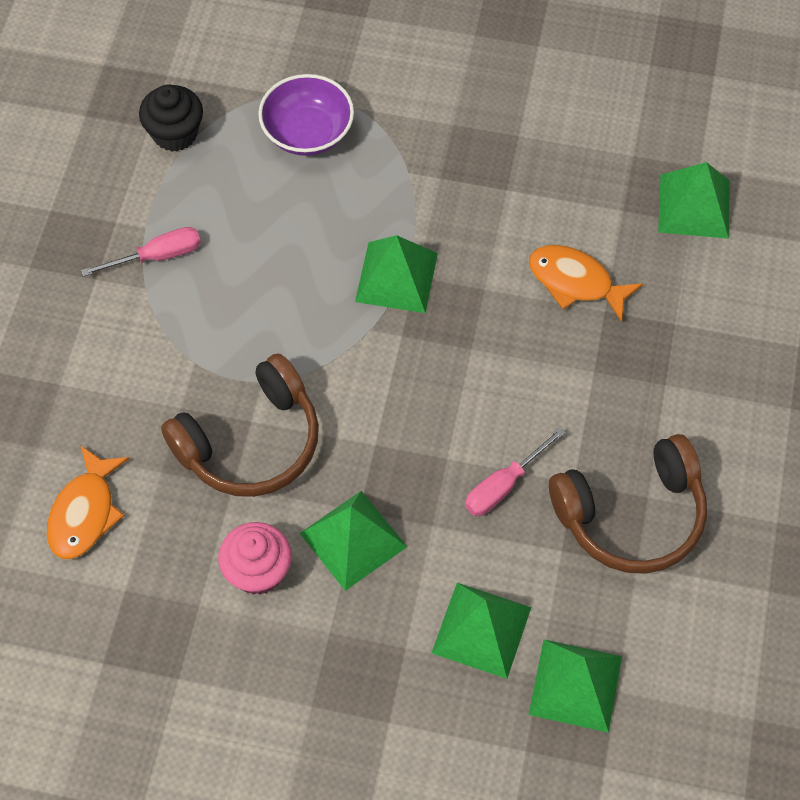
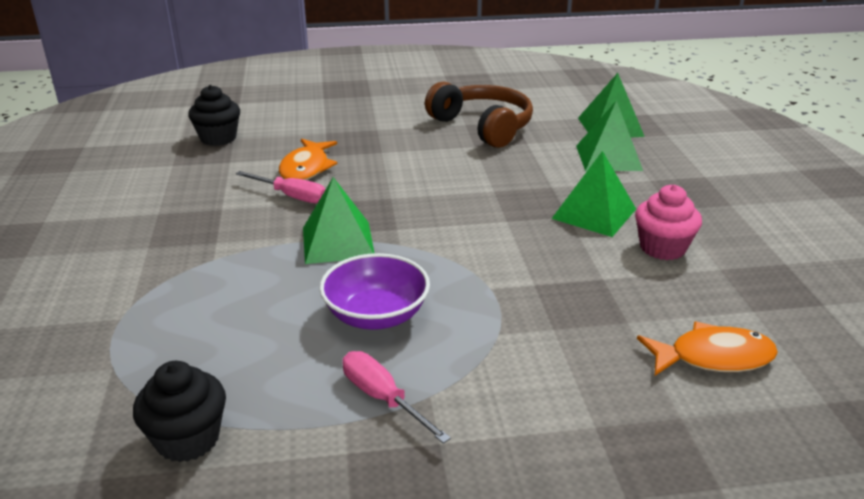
camera: 110 degrees left, 30 degrees down
brown headphones [161,354,319,497] -> none
purple bowl [258,74,354,156] -> purple bowl moved to [319,253,430,330]
pink screwdriver [465,427,566,516] -> pink screwdriver moved to [236,171,326,203]
green pyramid [658,162,730,239] -> black cupcake [188,85,240,146]

